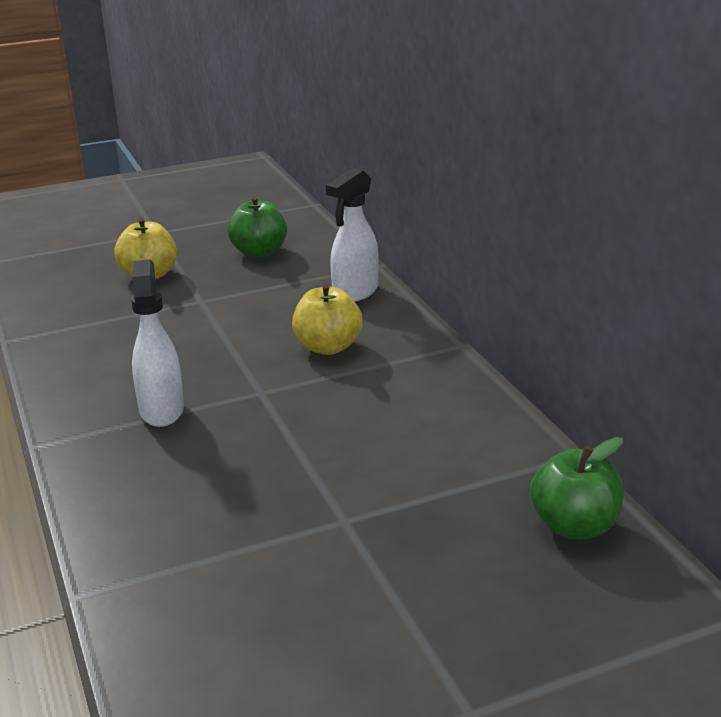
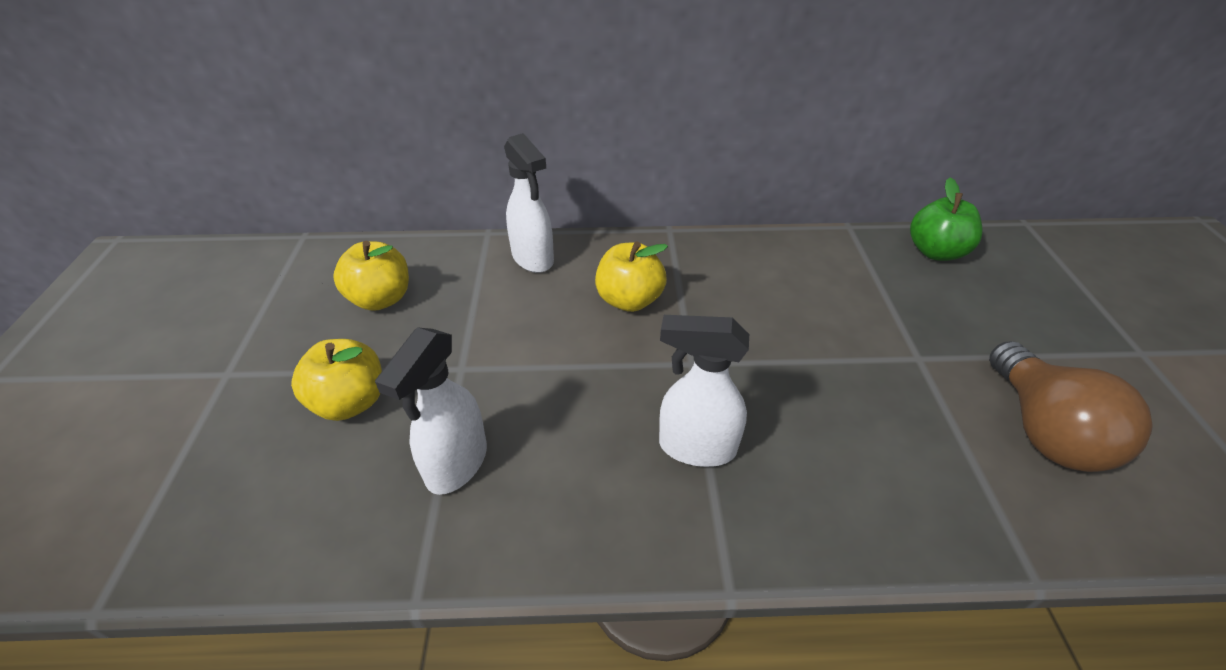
camera: 70 degrees left, 15 degrees up
green apple [227,196,287,258] -> yellow apple [333,241,409,311]
none -> white spray bottle [375,327,487,495]
none -> brown light bulb [989,341,1153,472]

